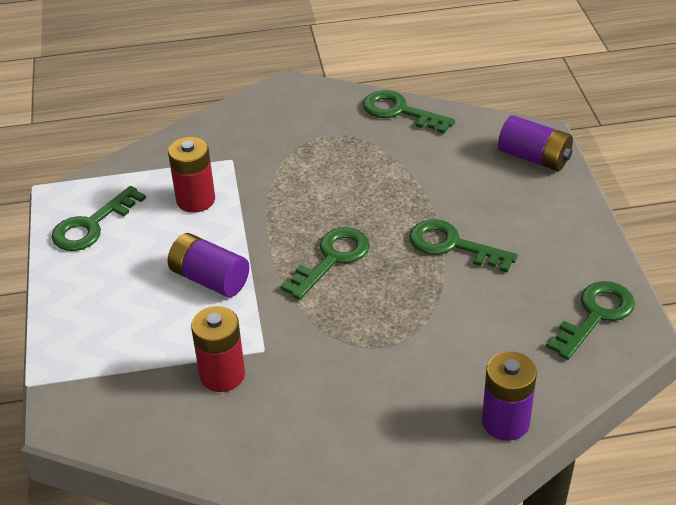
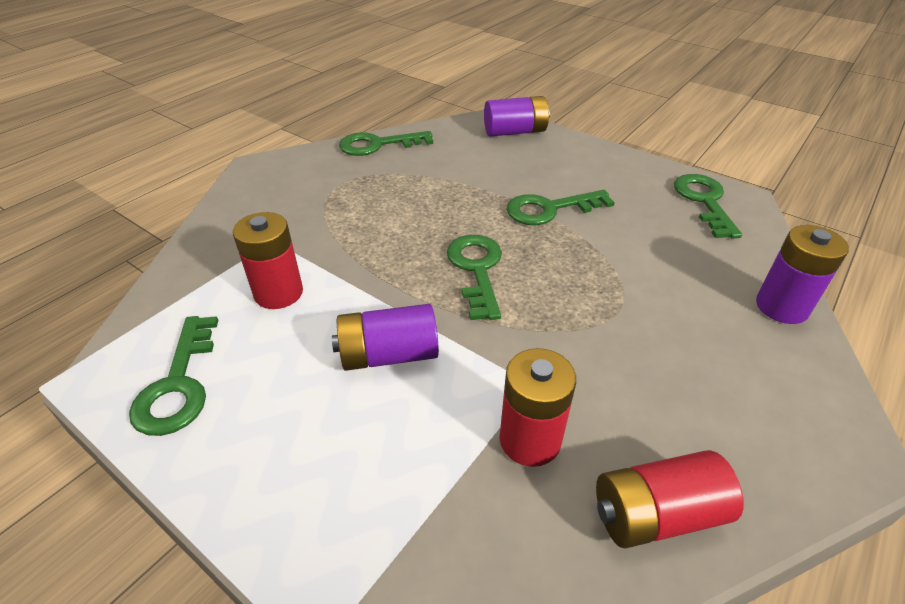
camera: 45 degrees left, 0 degrees up
none -> red battery [596,450,744,549]

